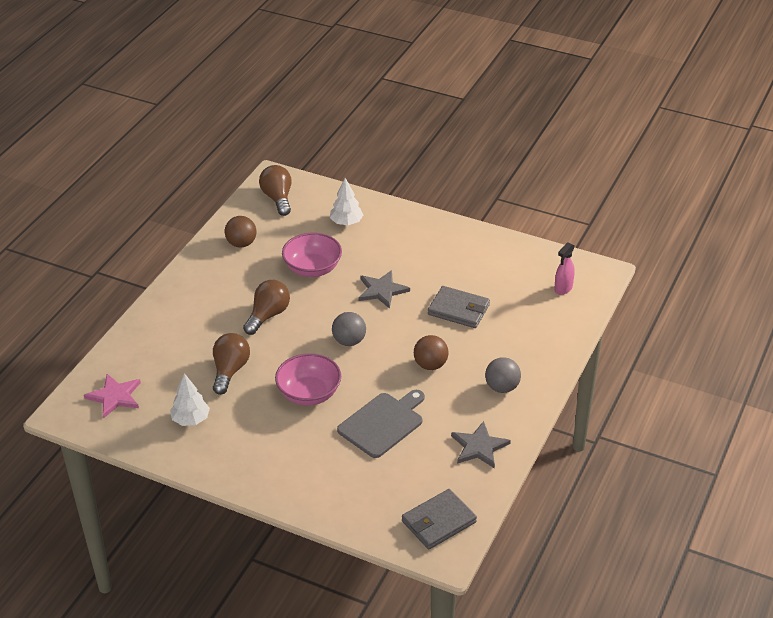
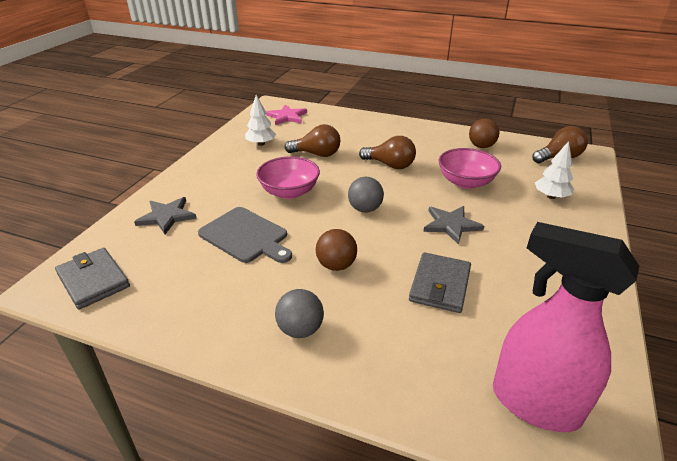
camera: 85 degrees right, 5 degrees down
grey star [451,421,511,469] -> grey star moved to [134,197,197,234]
pink spray bottle [554,242,575,295] -> pink spray bottle [493,222,639,432], size x2.20

